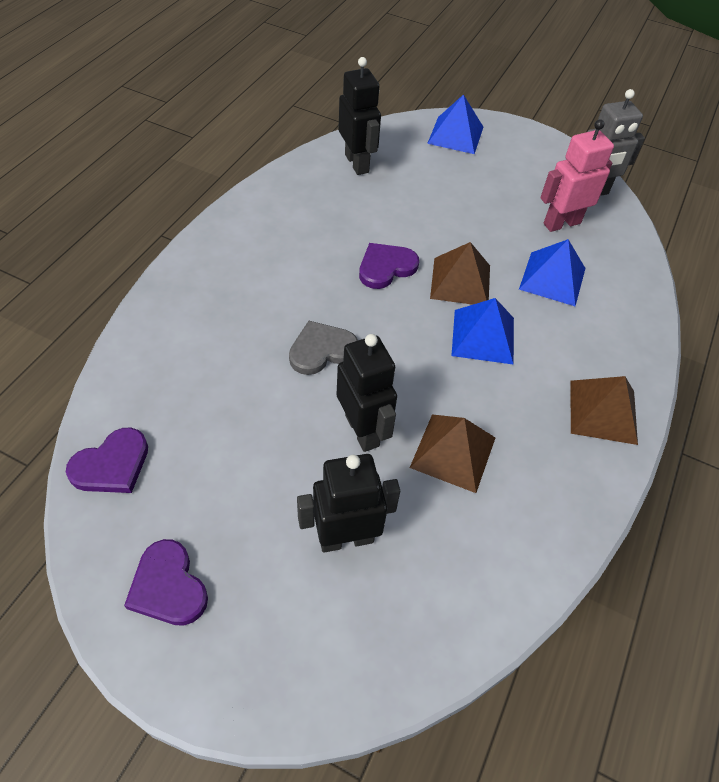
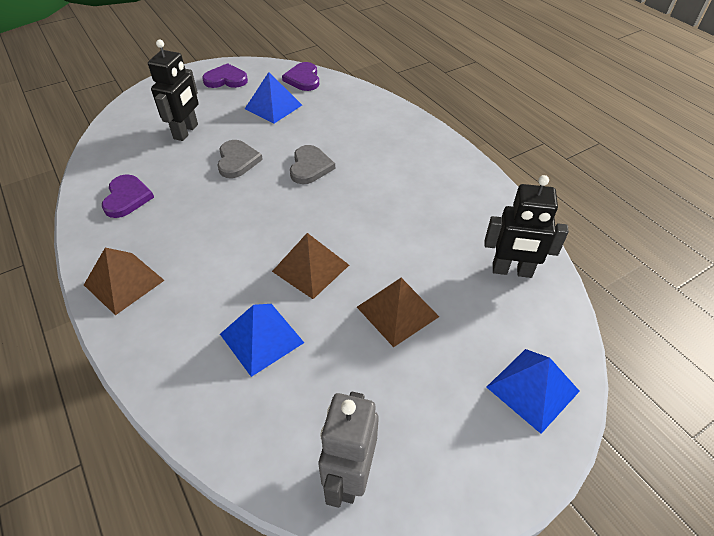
camera: 125 degrees right, 5 degrees down
black robot [337,334,397,452] -> grey heart [217,140,263,178]
purple heart [359,243,419,289] -> purple heart moved to [102,174,154,218]
brown pyramid [410,414,495,493] -> brown pyramid moved to [357,278,439,347]
blue pyramid [451,298,514,365] -> blue pyramid moved to [245,72,302,124]
pink robot [540,119,614,232] -> none

